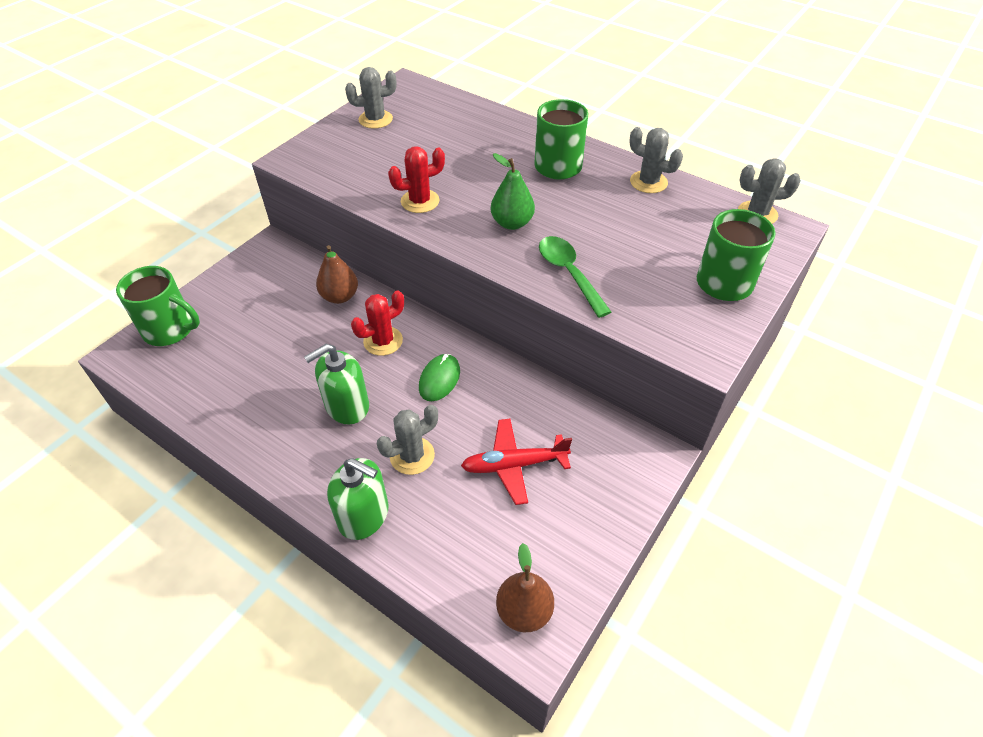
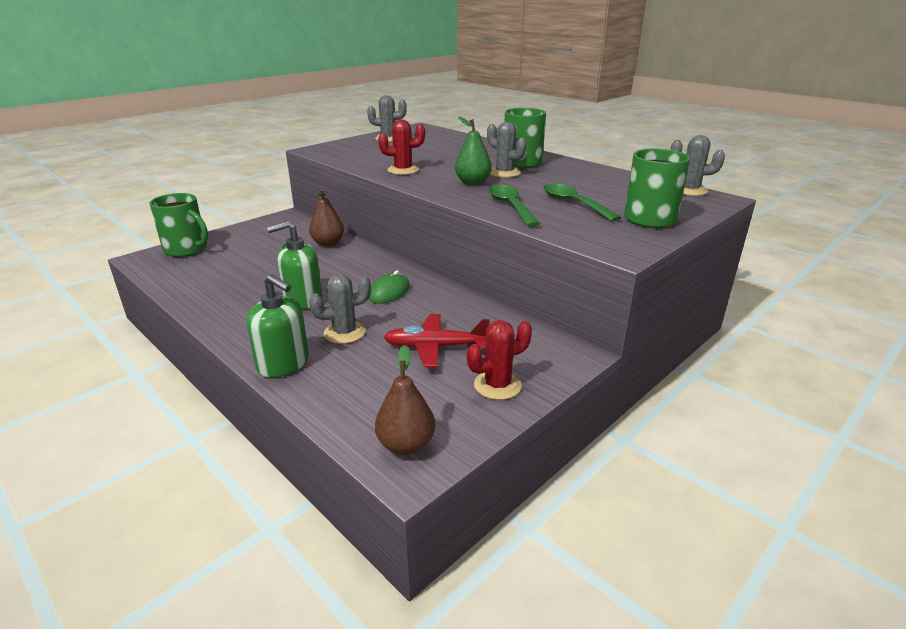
camera: 10 degrees right, 20 degrees down
red cactus [351,290,404,356] -> red cactus moved to [467,320,532,400]
grey cactus [629,127,683,193] -> grey cactus moved to [487,122,526,178]
none -> green spoon [543,184,622,222]

